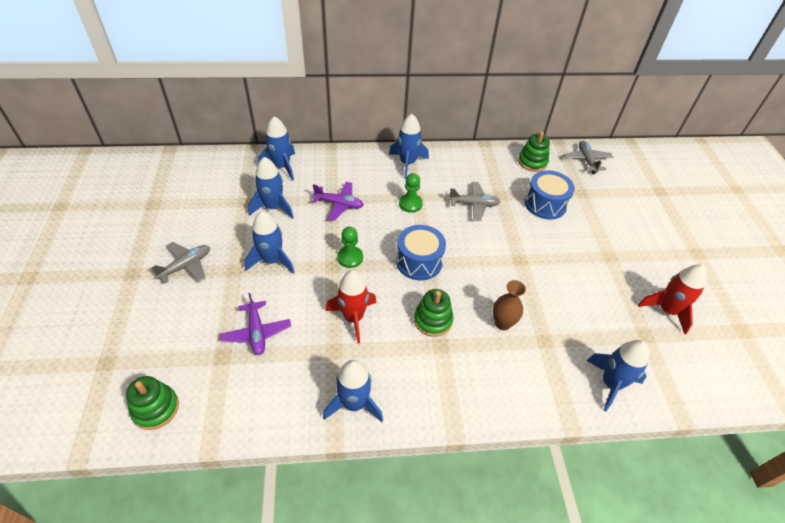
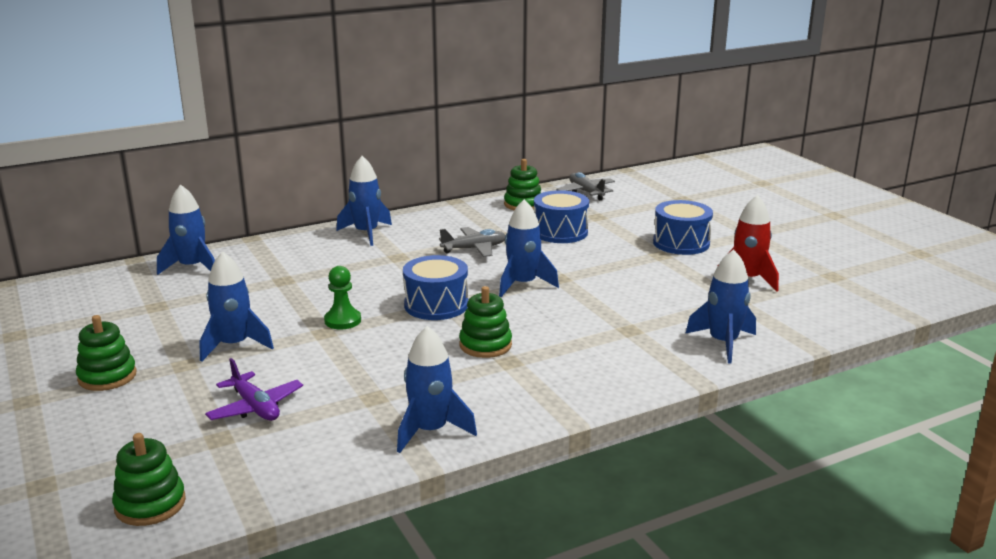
camera: 20 degrees left, 25 degrees down
grey plane [151,242,210,283] -> green stacking toy [76,315,137,391]
blue rocket [248,157,294,219] -> blue rocket moved to [499,199,559,297]
purple plane [312,182,364,221] -> none
red rocket [325,270,377,344] -> none
green pawn [399,173,423,213] -> none
brown vase [493,280,526,330] -> none
none -> blue drum [653,200,713,255]

